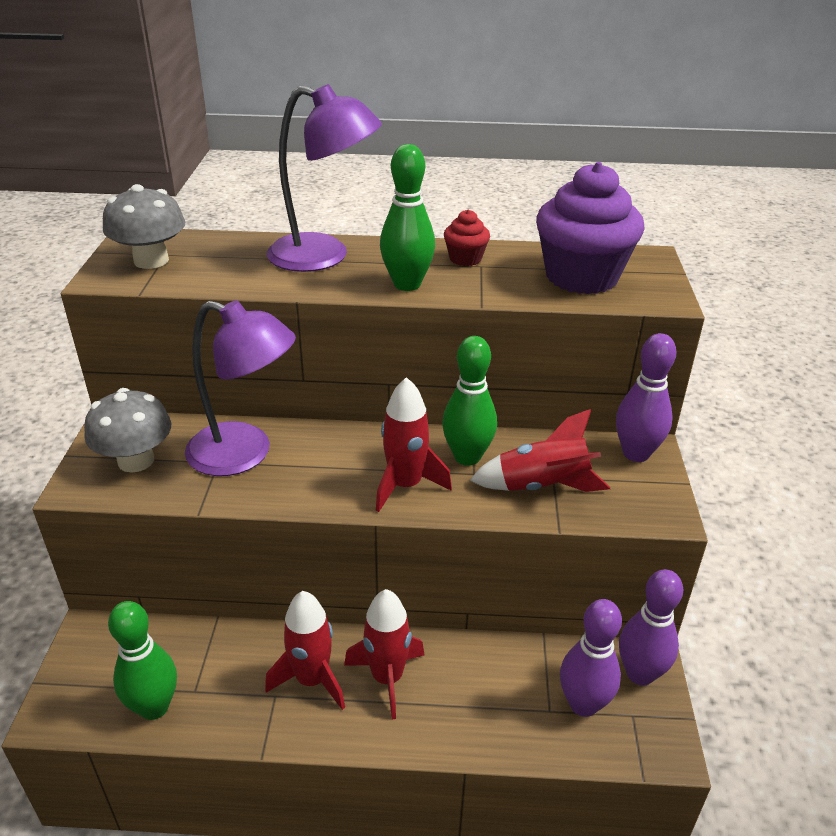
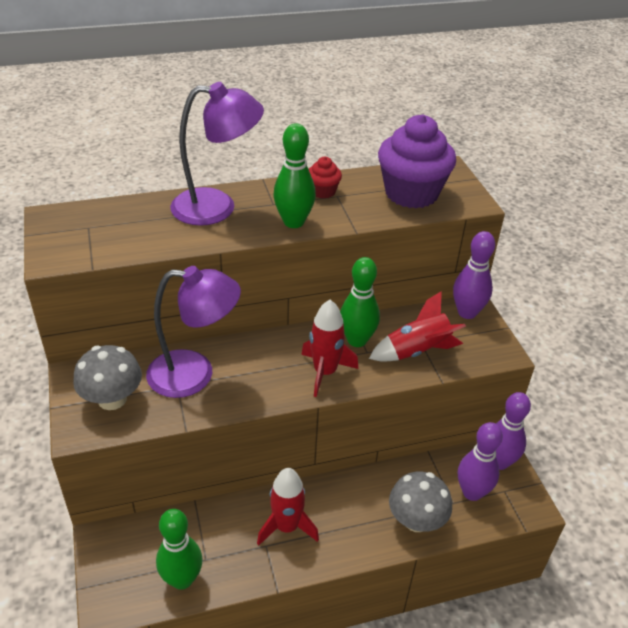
camera: 20 degrees left, 5 degrees up
grey mushroom [103,184,185,269] -> grey mushroom moved to [389,471,452,532]
red rocket [344,589,424,719] -> none

